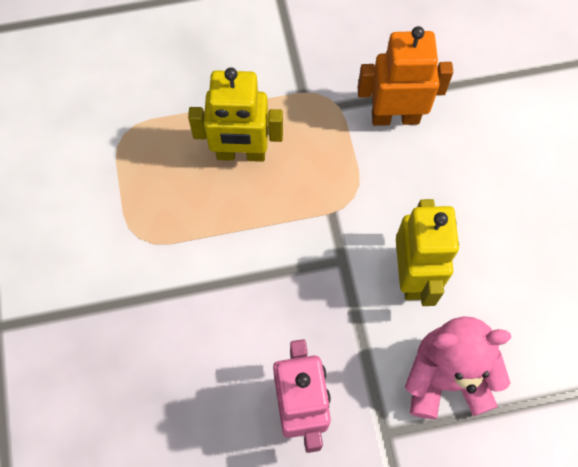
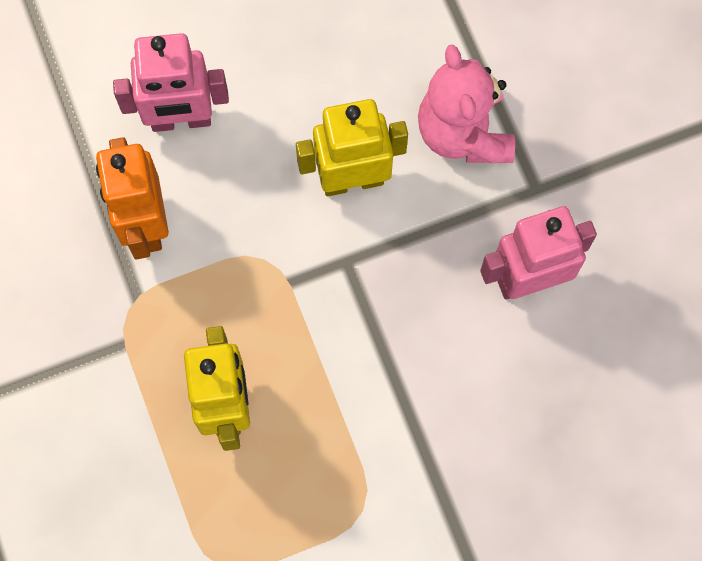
camera: 100 degrees left, 5 degrees up
none -> pink robot [113,33,229,132]

